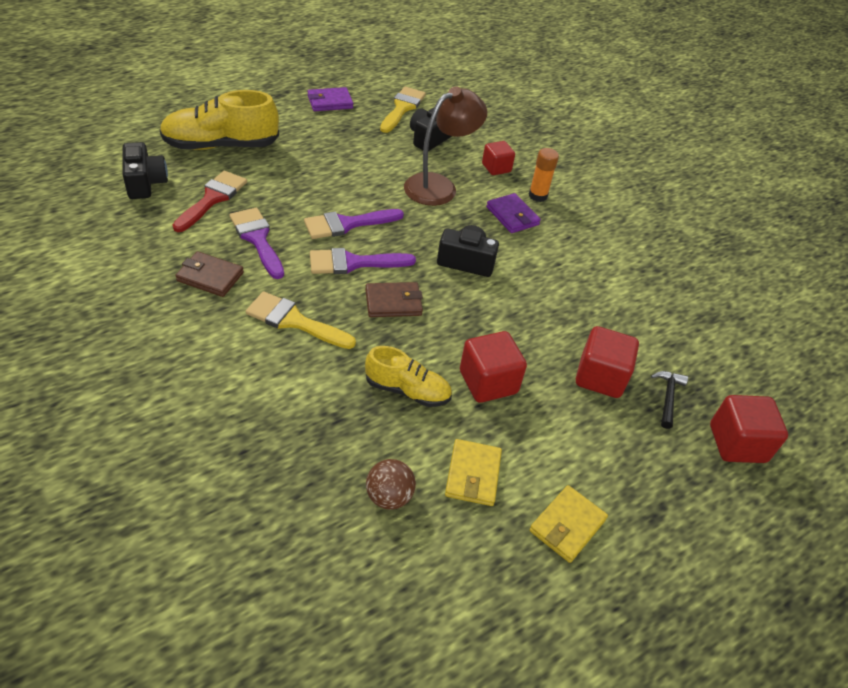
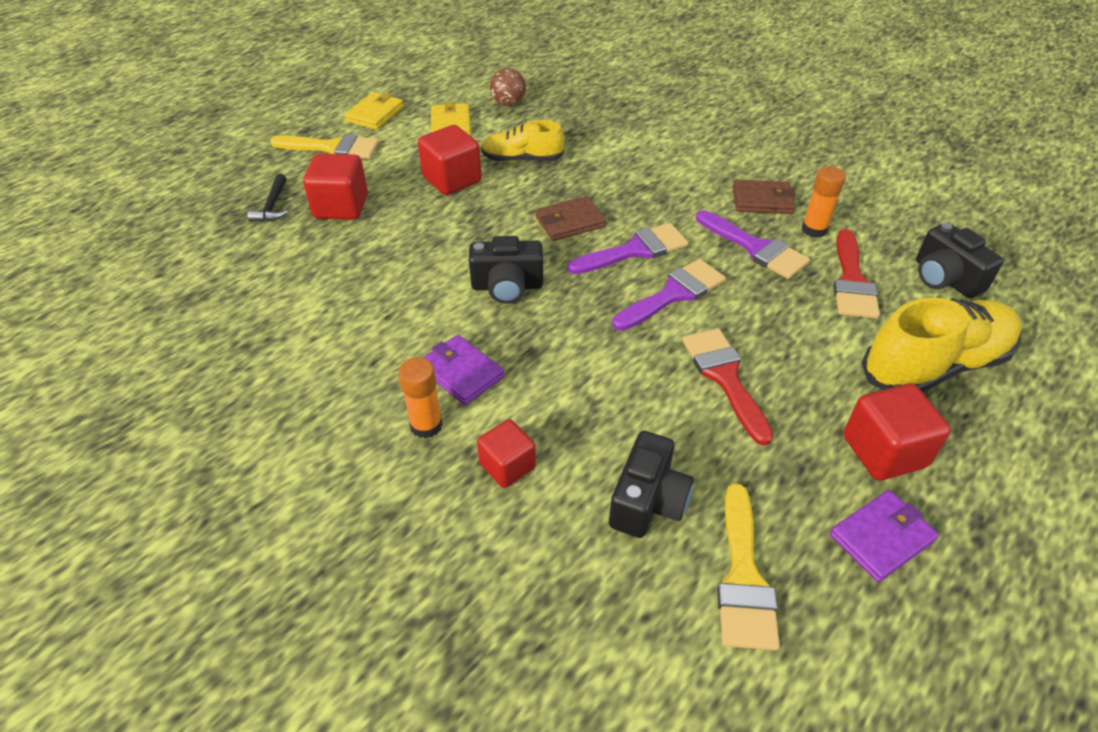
camera: 170 degrees right, 0 degrees up
yellow brush [246,291,356,349] -> yellow brush moved to [270,134,379,159]
brown lamp [404,86,487,206] -> none
red cube [710,395,788,463] -> red cube moved to [844,383,951,480]
none -> red brush [682,328,773,446]
none -> orange glue stick [802,166,846,238]

